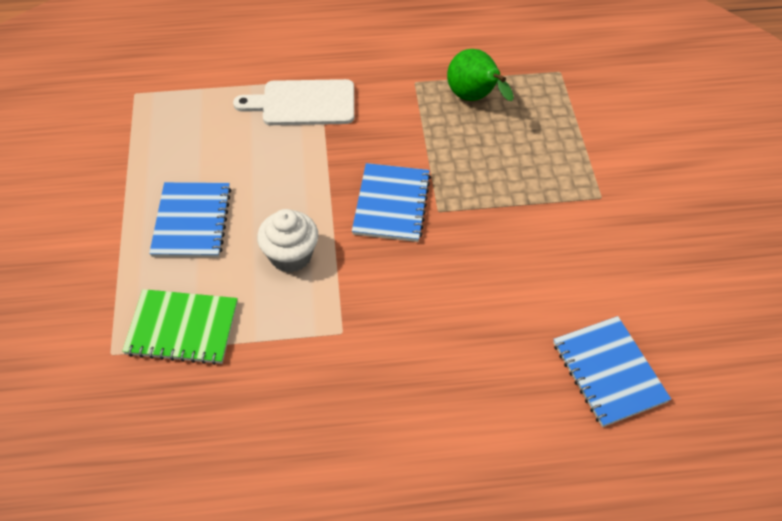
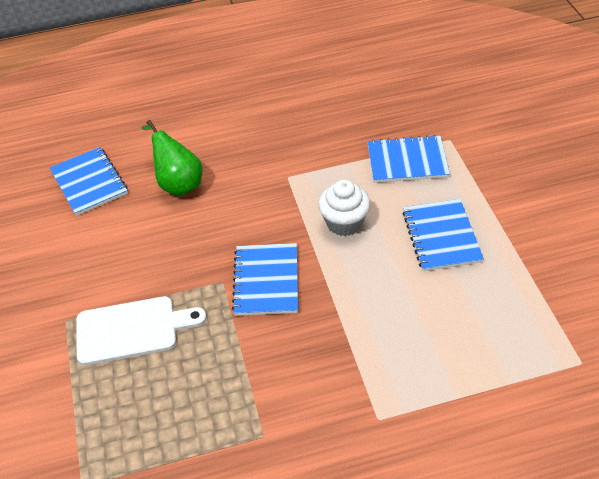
camera: 175 degrees right, 5 degrees down
green notebook [122,289,238,365] -> blue notebook [367,135,450,183]
white cutting board [233,79,354,125] -> white cutting board moved to [76,296,207,365]
green pear [447,49,514,101] -> green pear moved to [141,120,202,196]

